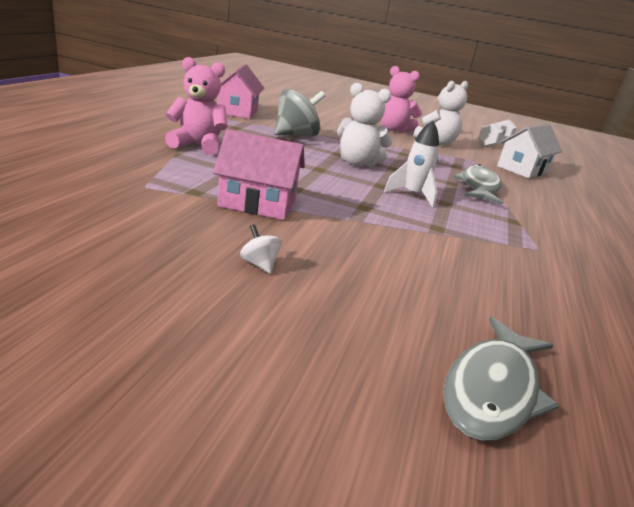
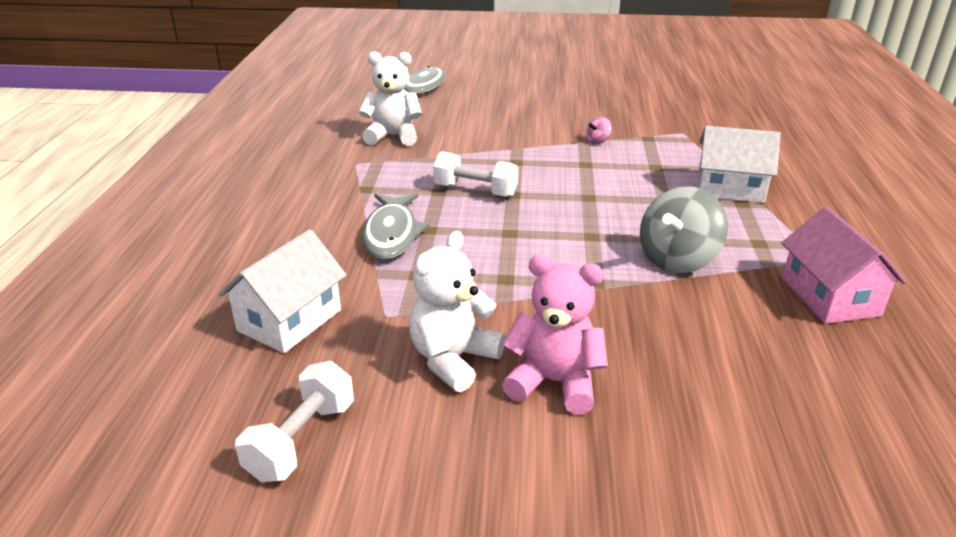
camera: 170 degrees right, 5 degrees up
pink teddy bear [165,57,228,155] -> white house [698,126,781,203]
pink house [213,129,305,220] -> pink spinning top [586,117,612,144]
white spinning top [240,225,282,274] -> none
white teddy bear [337,83,393,167] -> white teddy bear moved to [358,51,422,146]
white rocket [384,121,439,208] -> white dumbbell [433,151,518,197]

